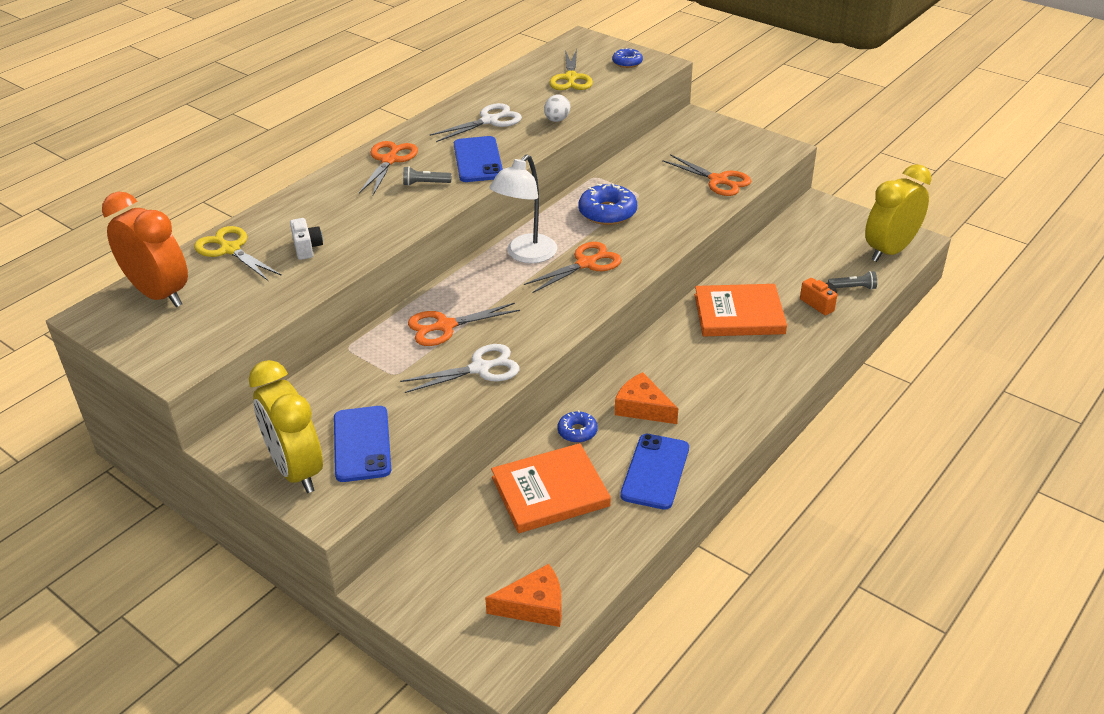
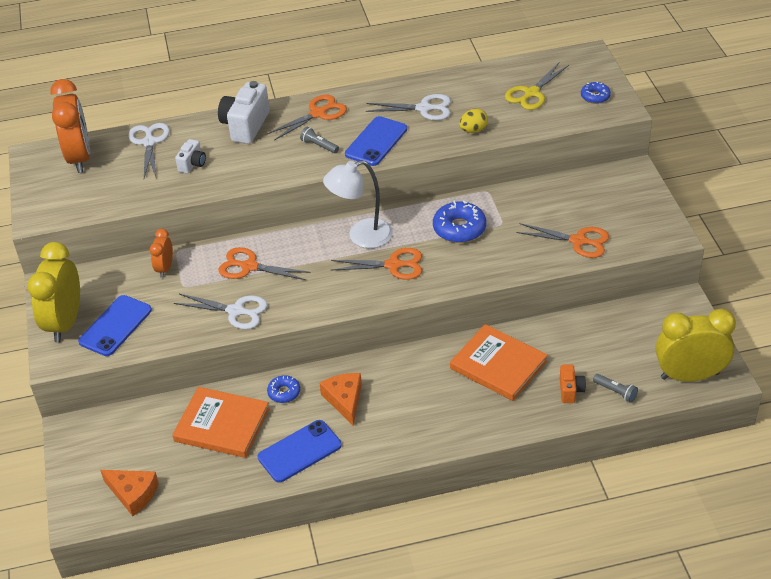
camera: 40 degrees right, 5 degrees up
yellow scissors [194,226,282,281] -> white scissors [128,123,170,178]
white egg [544,94,570,122] -> yellow egg [459,109,488,133]
orange scissors [662,154,751,196] -> orange scissors turned 60 degrees counterclockwise [516,223,609,258]
none -> orange clock [150,229,173,278]
none -> white camera [218,81,270,144]

